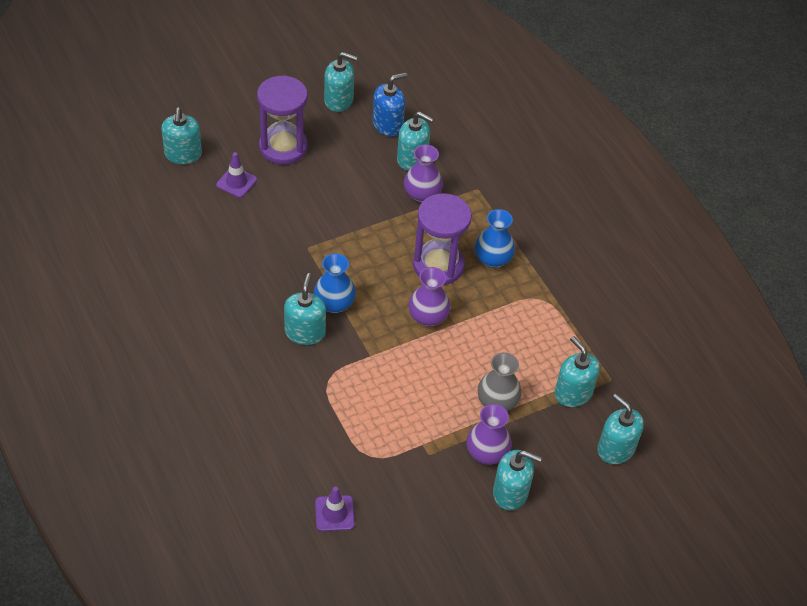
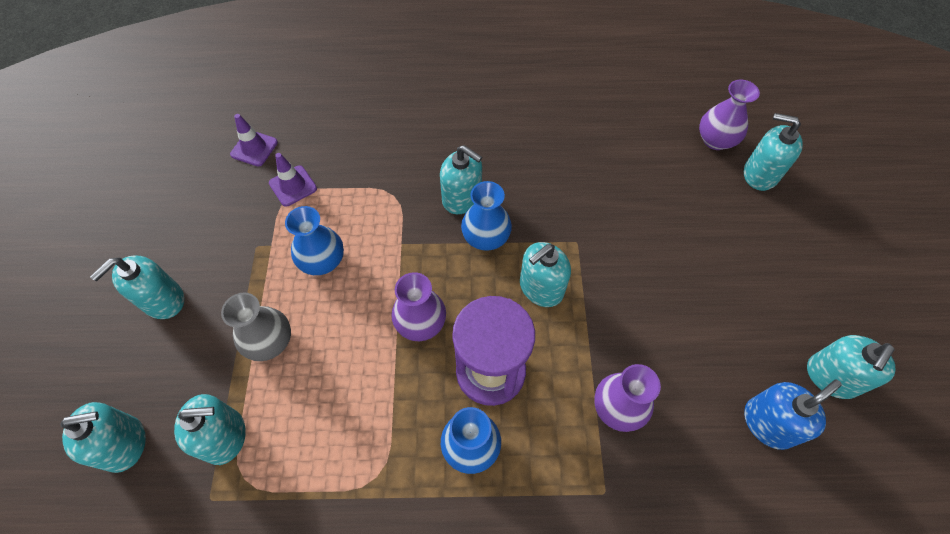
camera: 120 degrees right, 10 degrees up
purple traffic cone [216,152,257,198] -> purple traffic cone moved to [269,153,317,207]
purple hourglass [257,75,308,165] -> none
blue soap dispenser [373,72,407,136] -> blue soap dispenser turned 120 degrees counterclockwise [744,379,842,450]
turquoise soap dispenser [397,112,434,171] -> turquoise soap dispenser moved to [520,242,571,307]
purple vase [467,404,512,465] -> purple vase moved to [699,80,760,150]
none -> blue vase [285,206,344,275]

